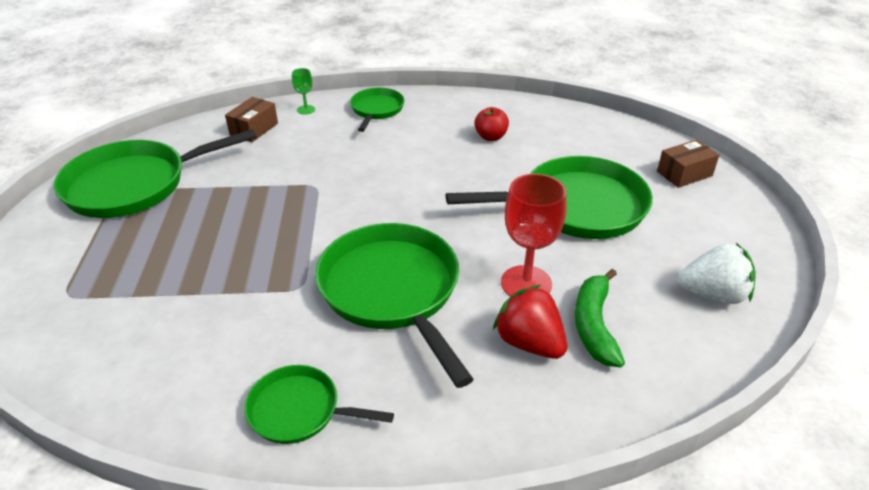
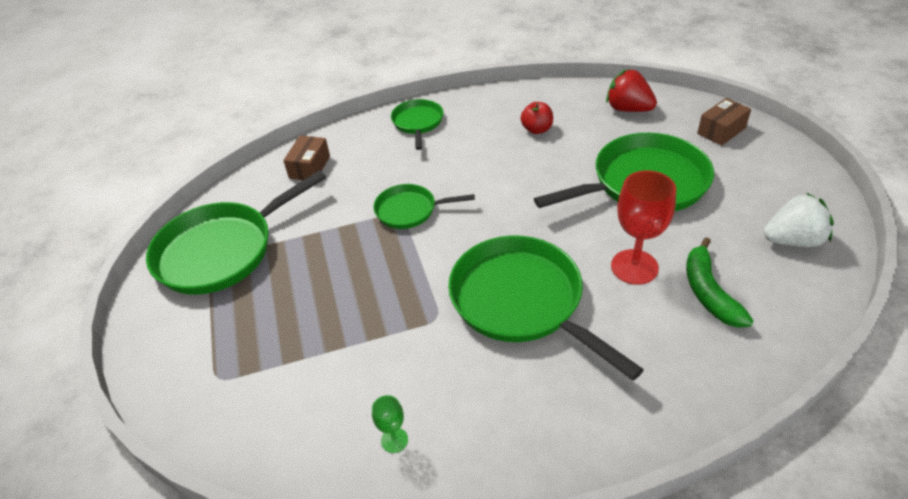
camera: 10 degrees left, 5 degrees up
green pan [244,365,394,444] -> green pan moved to [373,184,475,229]
green goblet [292,68,315,115] -> green goblet moved to [372,395,408,453]
red strawberry [493,285,567,359] -> red strawberry moved to [606,69,657,112]

